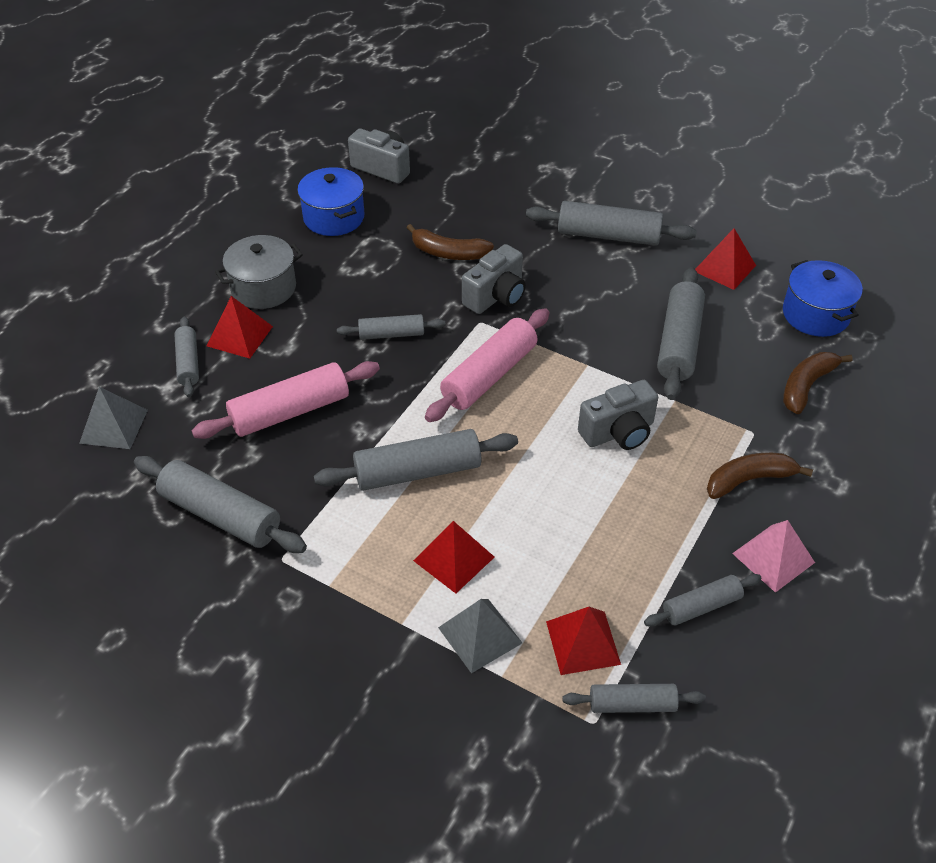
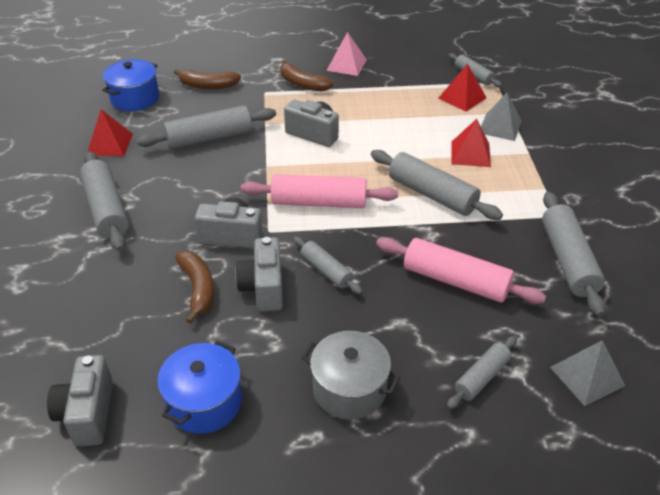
camera: 125 degrees left, 5 degrees down
red pyramid [207,296,273,359] -> none
grey rolling pin [644,574,762,627] -> none
none -> grey camera [235,237,283,311]

